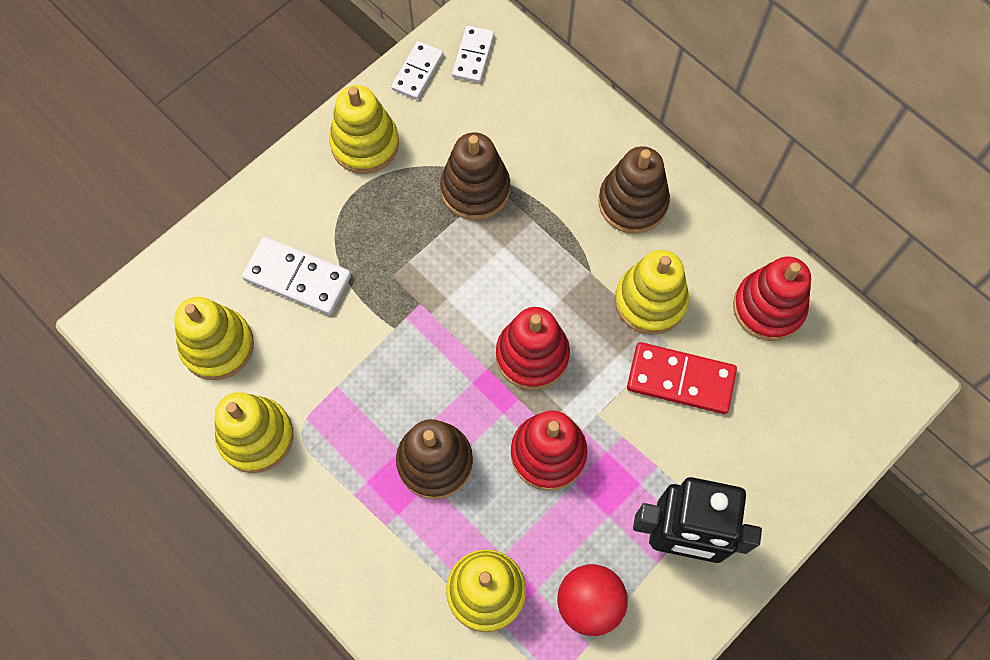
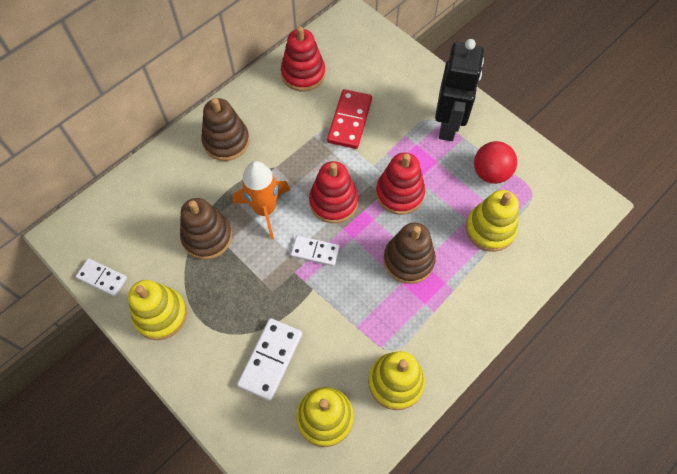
camera: 90 degrees left, 5 degrees down
white domino [452,26,494,83] -> white domino moved to [291,236,340,266]
yellow stacking toy [615,250,689,335] -> none
none -> orange rocket [233,161,290,239]

